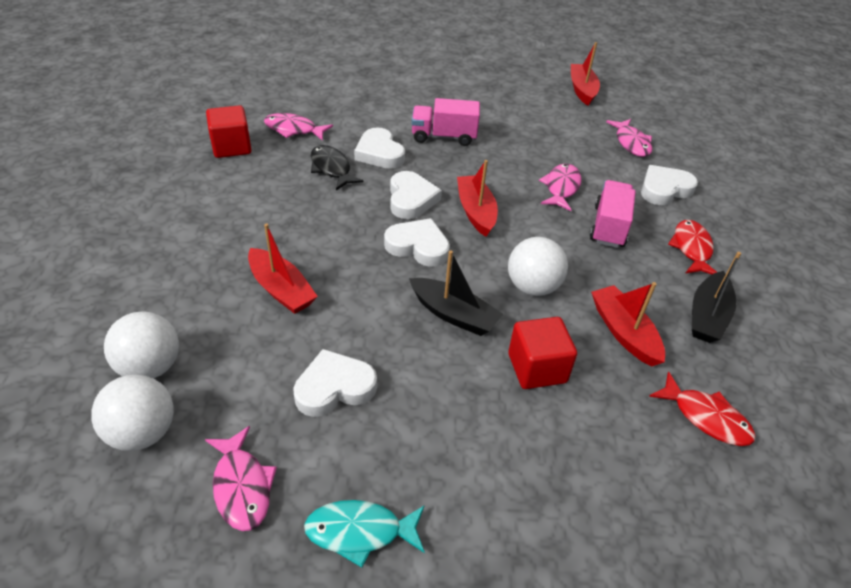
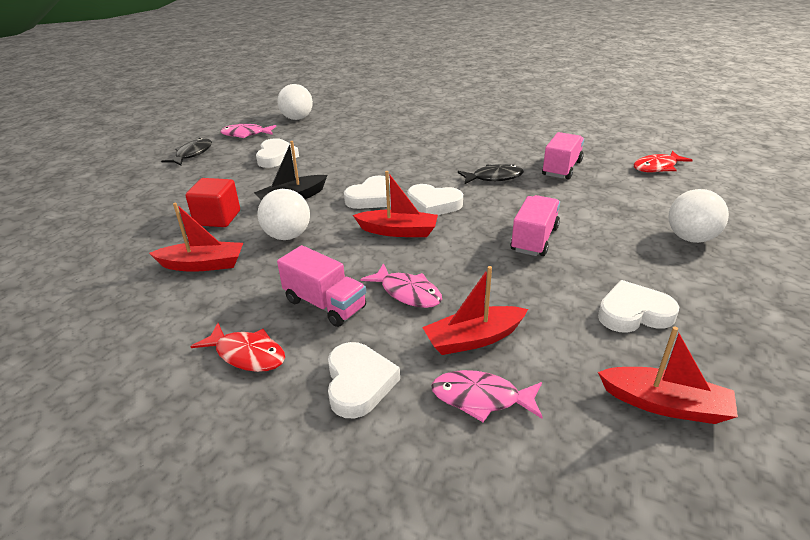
camera: 115 degrees right, 10 degrees down
white ball [104,312,179,378] -> white ball moved to [668,189,729,243]
red cube [206,105,252,158] -> none
red boat [248,223,318,314] -> red boat moved to [422,266,528,355]
pink fish [264,113,333,141] -> pink truck [542,132,584,180]
turquoise fish [304,500,425,568] -> black fish [161,138,212,165]
white heart [354,127,405,169] -> white heart moved to [598,280,679,333]
red fish [649,371,756,446] -> red fish moved to [634,151,693,172]
black boat [692,252,741,343] -> none

